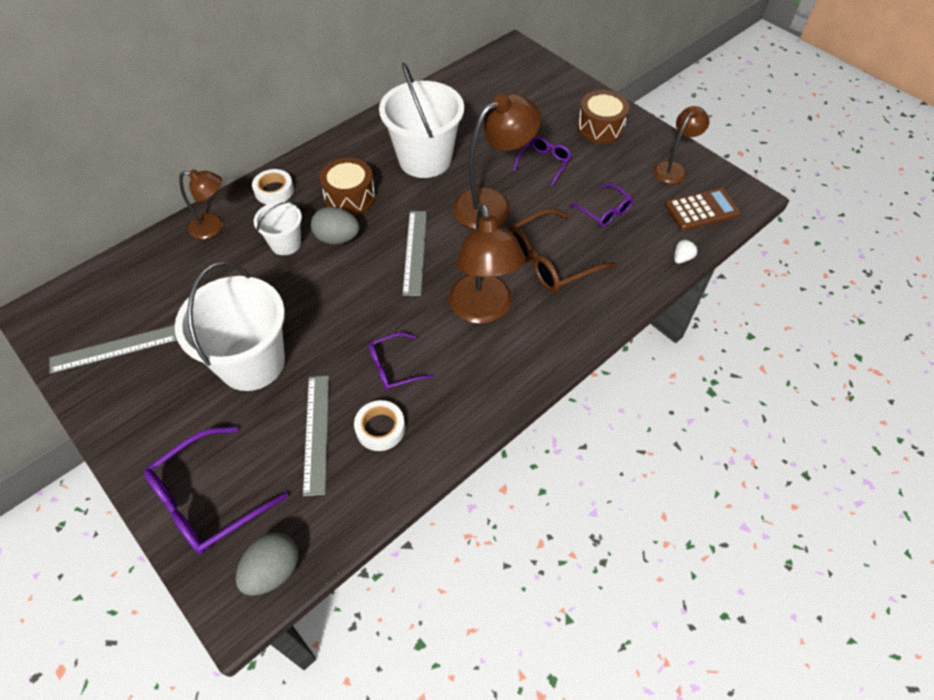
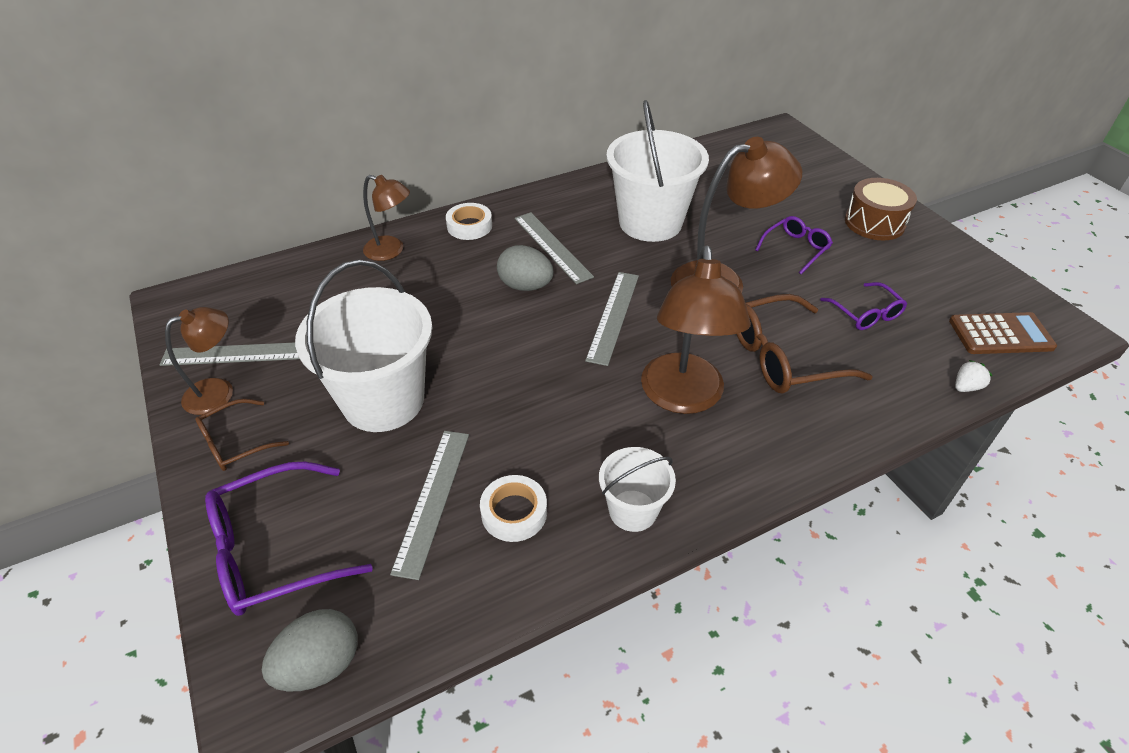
camera: 15 degrees right, 10 degrees down
white bucket [254,201,302,255] -> white bucket moved to [599,447,676,532]
brown drum [320,158,376,216] -> grey ruler [515,212,594,284]
purple glasses [369,333,434,390] -> none
brown lamp [653,106,709,184] -> brown lamp moved to [165,307,233,415]
none -> brown glasses [195,399,289,471]

